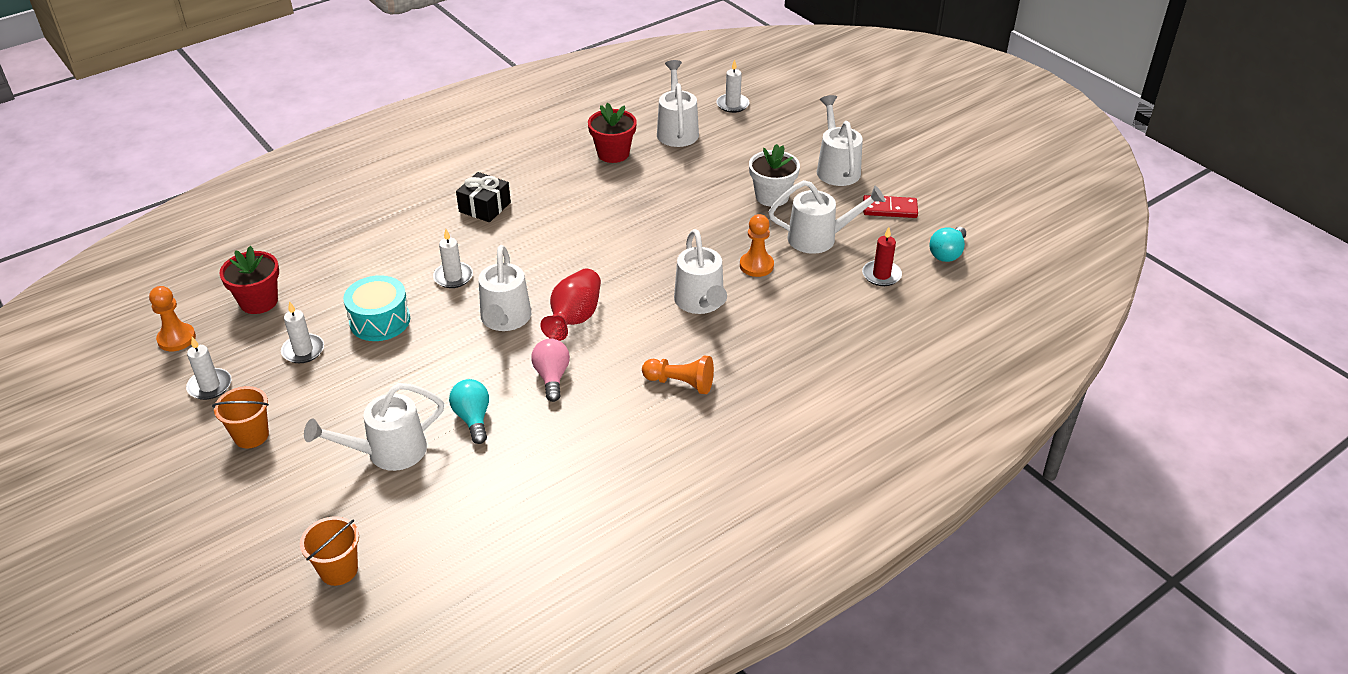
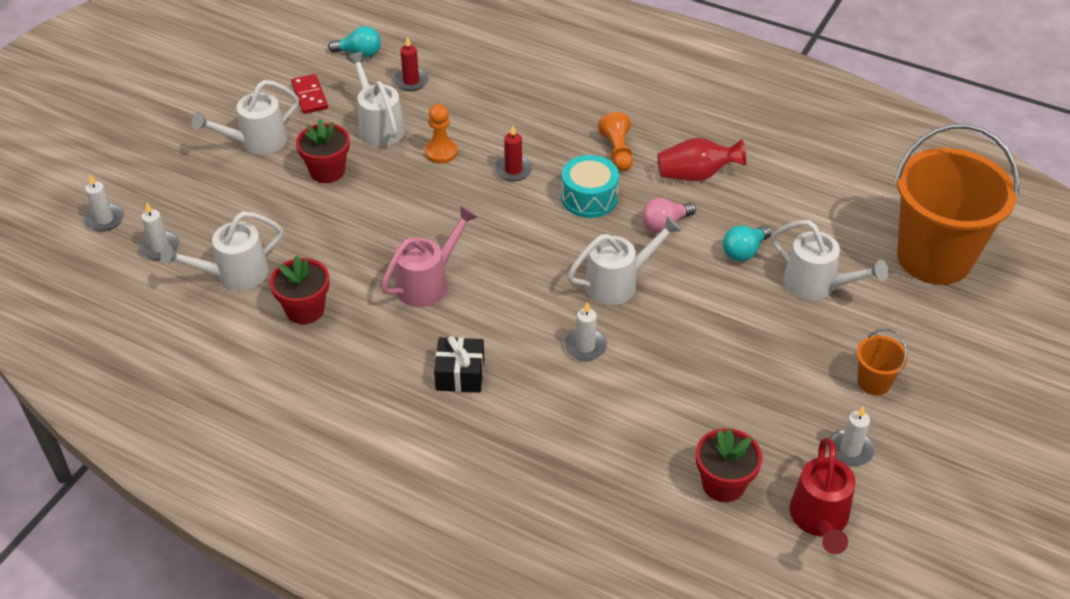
camera: 115 degrees left, 5 degrees up
orange pawn [149,286,196,351] -> red watering can [789,438,855,554]
white candle [281,301,324,363] -> white candle moved to [84,174,124,231]
orange bucket [300,516,359,586] -> orange bucket [895,124,1020,285], size x2.43
turquoise drum [343,275,410,341] -> turquoise drum moved to [561,155,619,218]
red vase [540,269,601,341] -> red vase moved to [657,138,746,181]
white watering can [674,229,727,314] -> red candle [495,126,533,181]
white flower pot [749,144,800,207] -> red flower pot [296,119,350,183]
none -> pink watering can [381,206,477,307]

